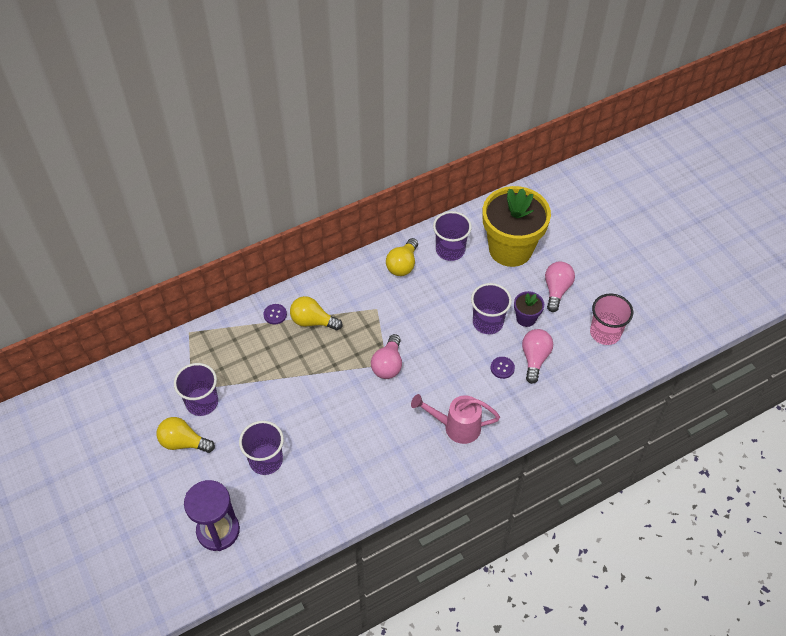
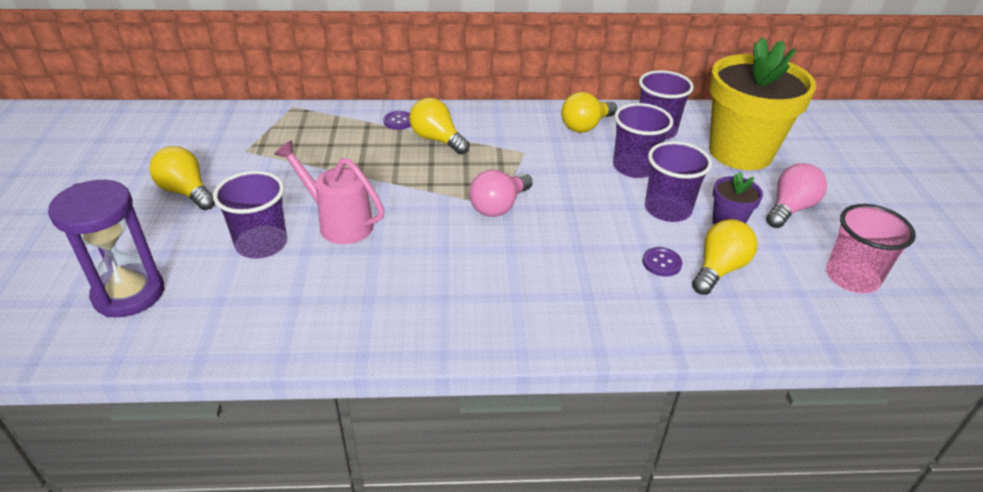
camera: 25 degrees right, 15 degrees down
purple cup [174,363,218,416] -> purple cup moved to [613,103,673,178]
pink watering can [411,394,500,444] -> pink watering can moved to [274,140,384,244]
pink light bulb [522,329,553,384] -> yellow light bulb [692,219,758,295]

